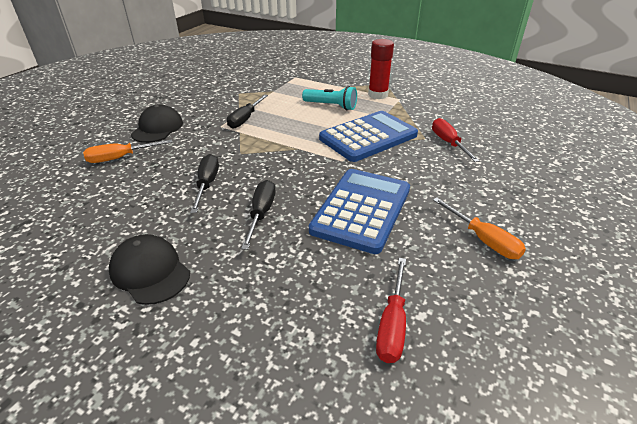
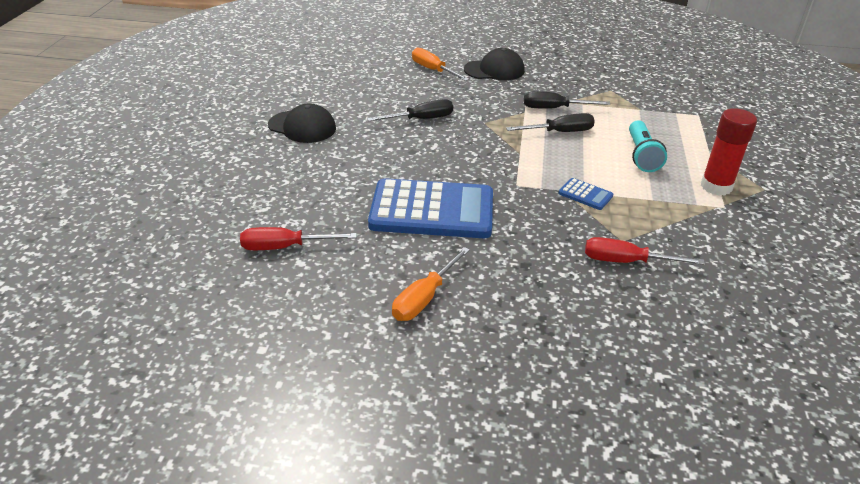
camera: 70 degrees right, 0 degrees up
black cap [109,234,190,305] -> black cap turned 90 degrees clockwise [268,103,336,143]
black screwdriver [241,180,276,250] -> black screwdriver moved to [506,113,595,132]
blue calculator [319,111,418,162] -> blue calculator [558,178,613,210], size x0.41
red screwdriver [432,118,480,162] -> red screwdriver turned 135 degrees counterclockwise [585,237,705,265]

